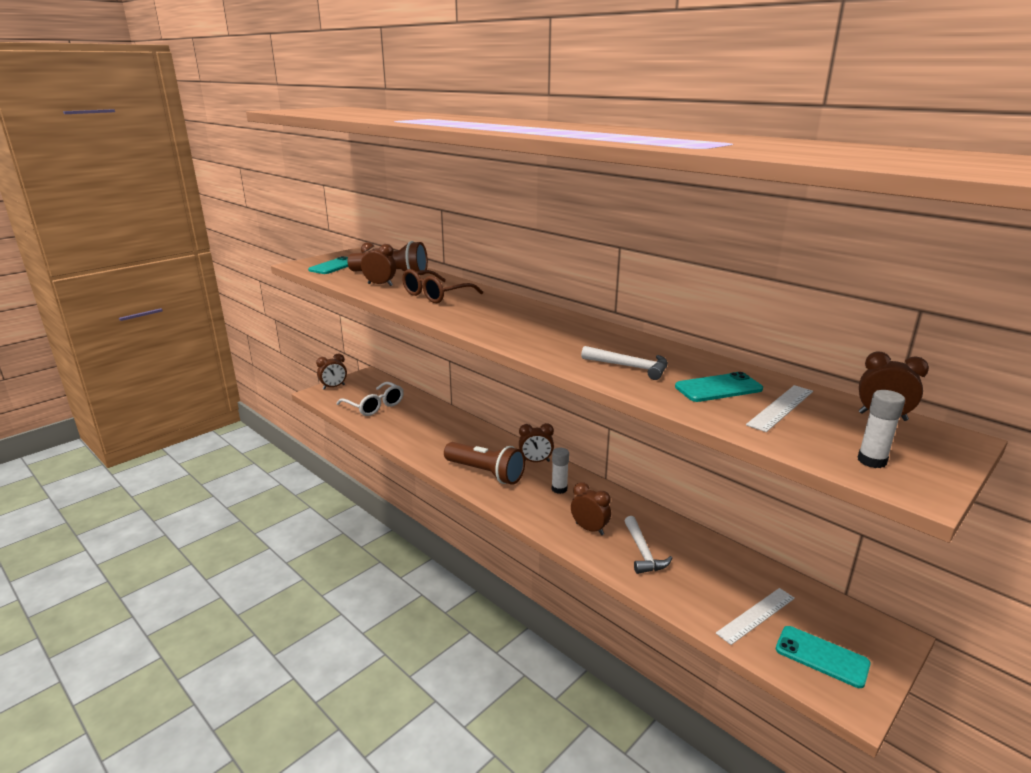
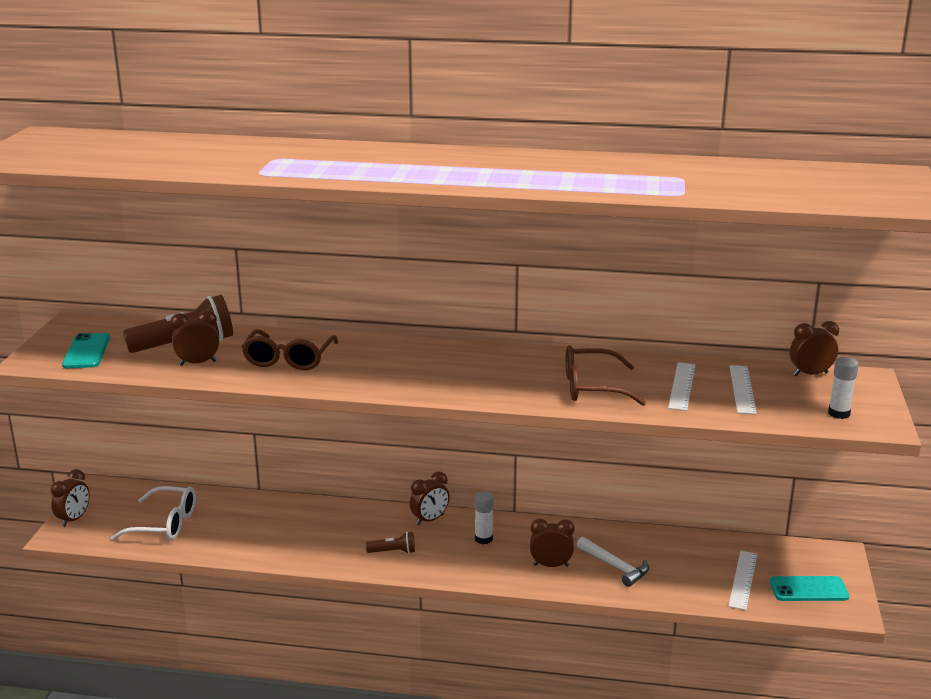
camera: 35 degrees left, 0 degrees up
brown flashlight [444,442,525,485] -> brown flashlight [366,532,415,554], size x0.48
white hammer [581,346,668,380] -> brown glasses [565,345,646,406]
turquoise phone [675,372,763,402] -> white ruler [668,362,695,411]

